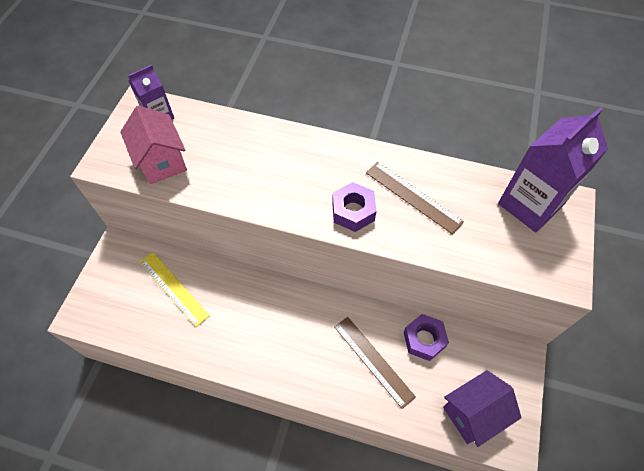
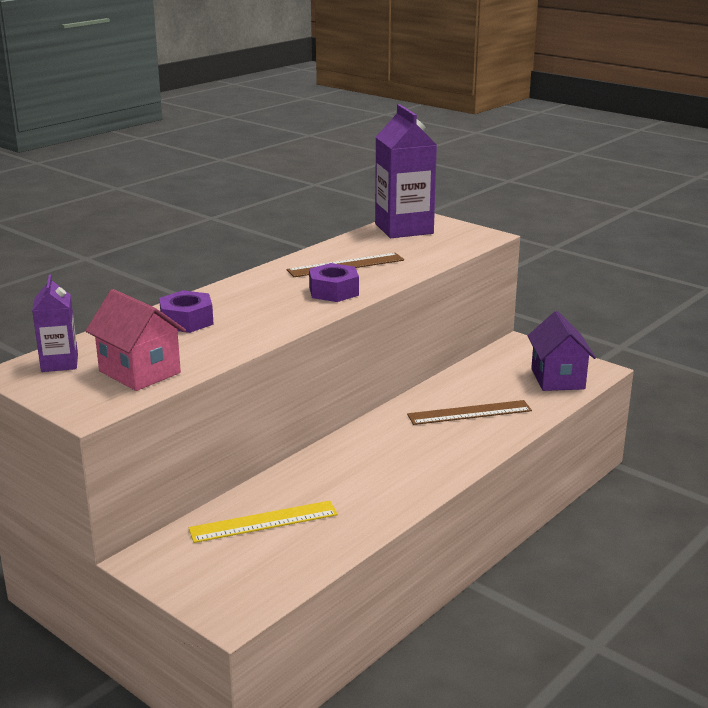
camera: 65 degrees left, 35 degrees down
pink house [120,106,187,184] -> pink house turned 45 degrees clockwise [86,289,186,391]
purple nut [404,314,449,361] -> purple nut moved to [159,290,214,333]

